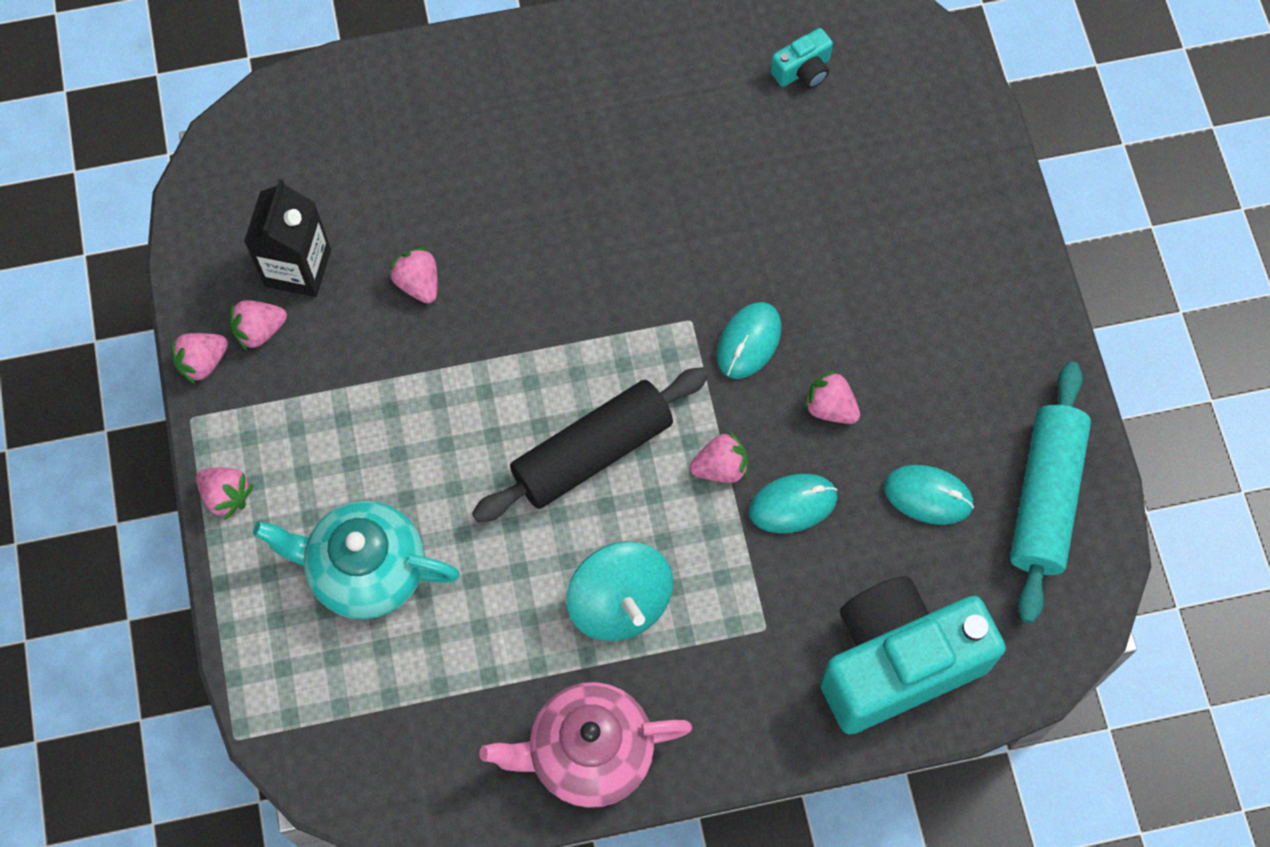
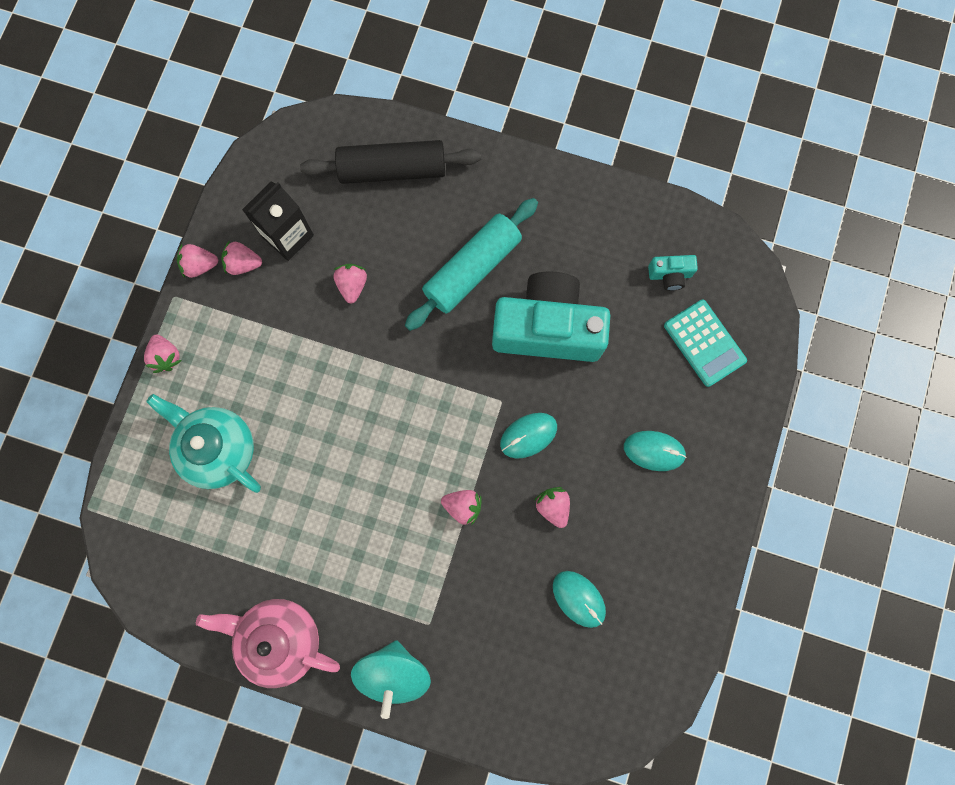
camera: 30 degrees right, 10 degrees up
black rolling pin [472,367,709,523] -> black rolling pin moved to [300,140,481,184]
turquoise spinning top [567,541,673,641] -> turquoise spinning top moved to [351,640,431,719]
turquoise mouse [749,474,837,533] -> turquoise mouse moved to [624,431,687,471]
turquoise camera [820,576,1006,734] -> turquoise camera moved to [492,272,611,362]
turquoise rolling pin [1010,361,1091,623] -> turquoise rolling pin moved to [405,198,538,331]
none -> turquoise calculator [664,300,747,387]

